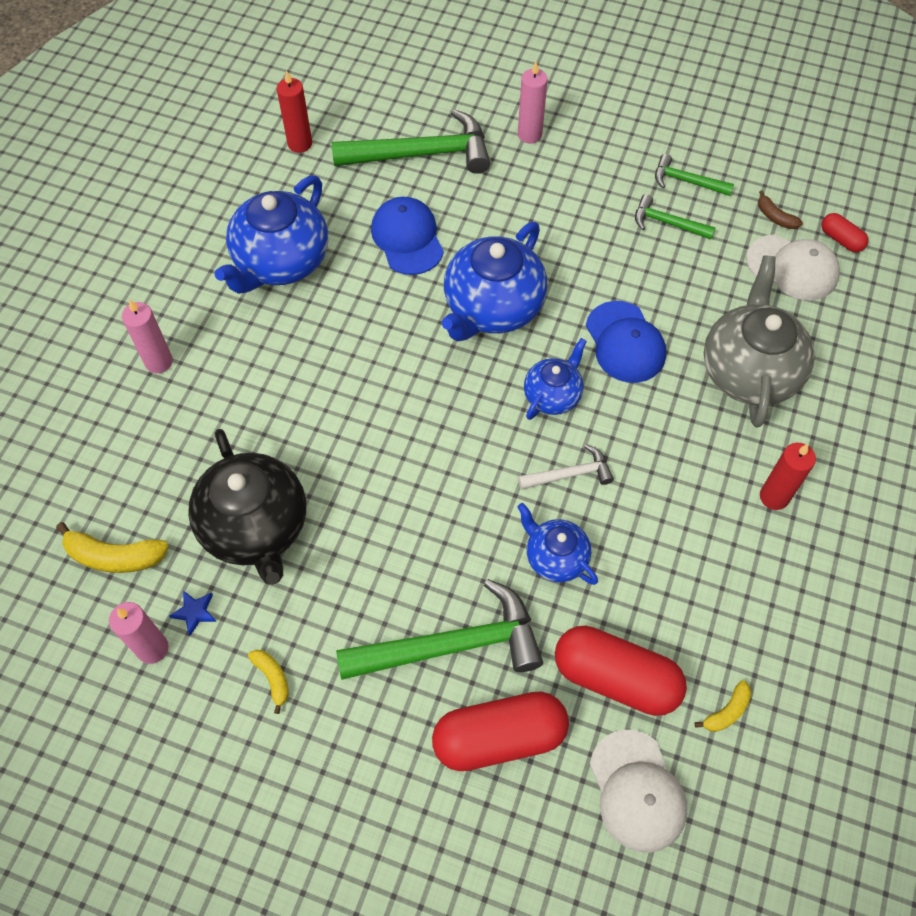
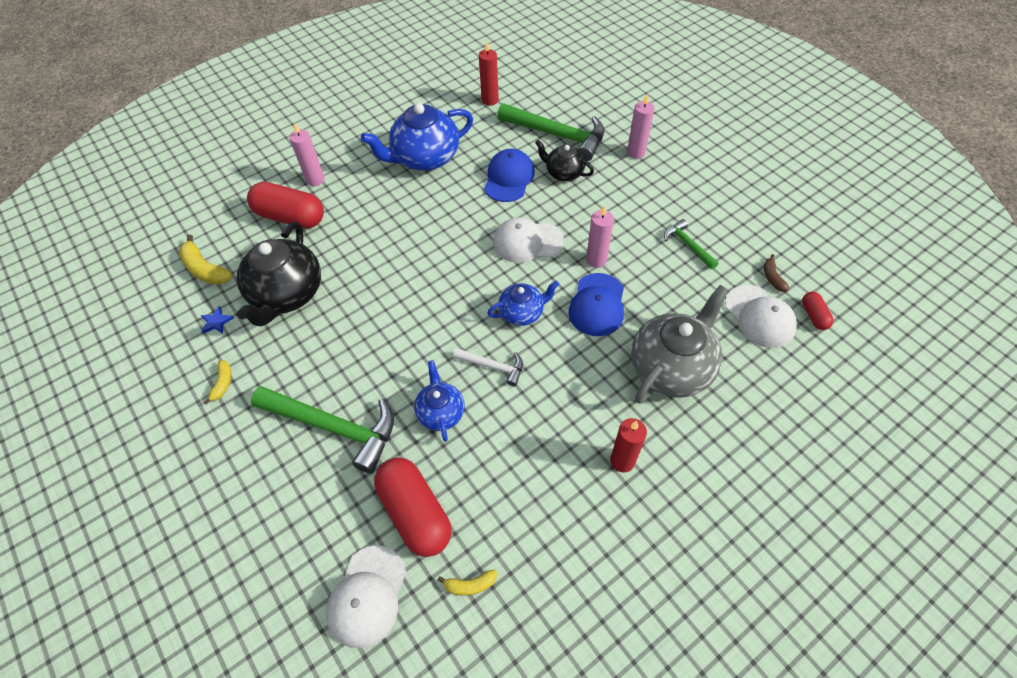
camera: 35 degrees right, 5 degrees down
pink candle [109,602,169,664] -> pink candle moved to [586,205,614,268]
red capsule [432,692,569,771] -> red capsule moved to [247,182,324,228]
blue teapot [442,222,547,341] -> white cap [493,217,564,263]
green hammer [655,154,734,196] -> none
none -> black teapot [535,140,594,181]

